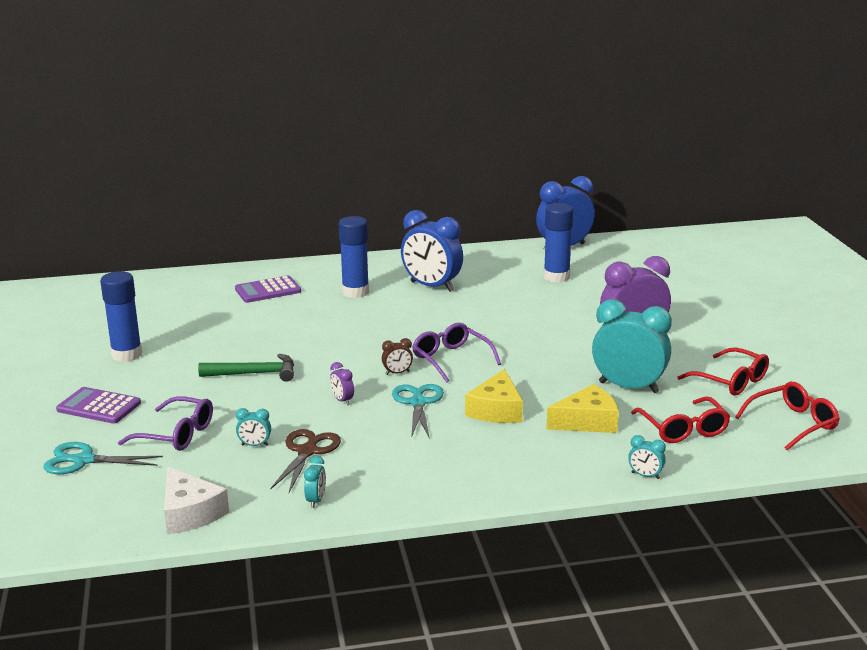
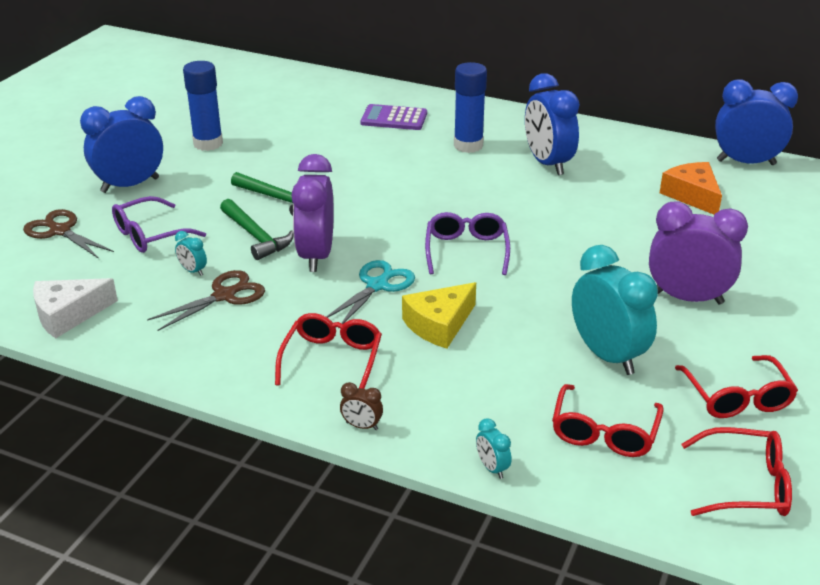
camera: 35 degrees right, 10 degrees up
turquoise scissors [43,442,163,474] -> brown scissors [23,209,114,259]
purple calculator [56,387,141,424] -> blue clock [80,96,163,193]
purple glasses [118,396,213,451] -> purple glasses turned 90 degrees clockwise [112,196,206,253]
white cheese [164,467,229,534] -> white cheese turned 60 degrees clockwise [33,278,118,338]
turquoise clock [304,456,326,508] -> none
purple clock [330,362,354,405] -> purple clock [291,154,334,272], size x2.41
brown clock [382,338,413,375] -> brown clock moved to [340,382,383,430]
blue glue stick [544,203,574,283] -> orange cheese [660,162,722,215]
yellow cheese [546,384,619,433] -> none
none -> green hammer [220,199,294,260]
none -> red glasses [275,313,382,389]

